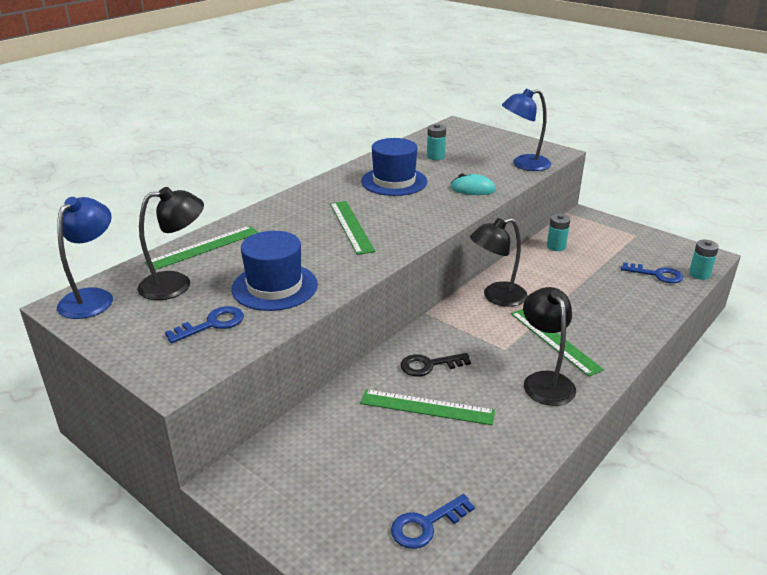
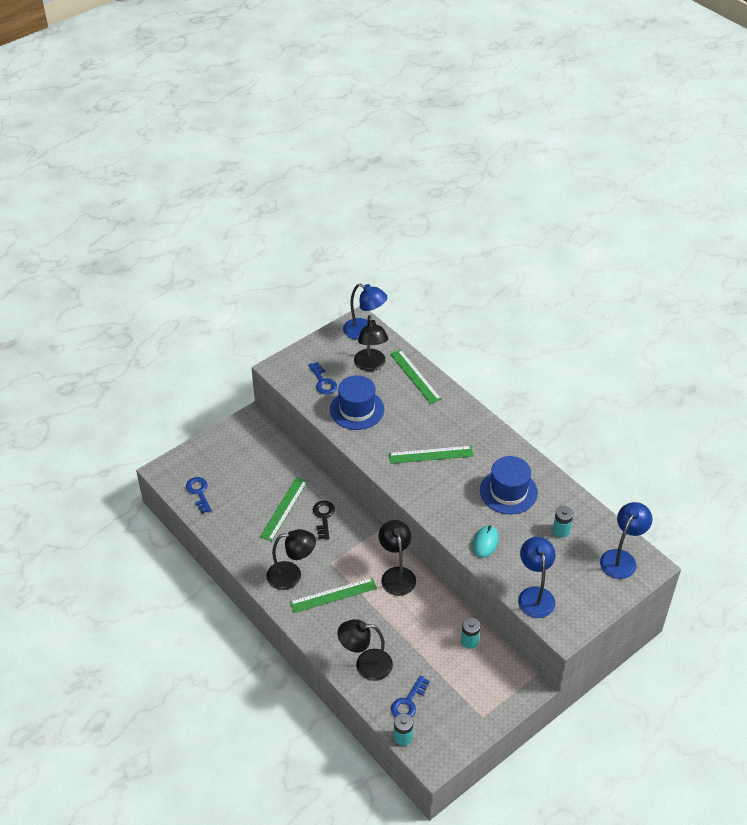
camera: 100 degrees right, 15 degrees up
none -> black lamp [337,619,393,681]
none -> blue lamp [600,502,653,579]

